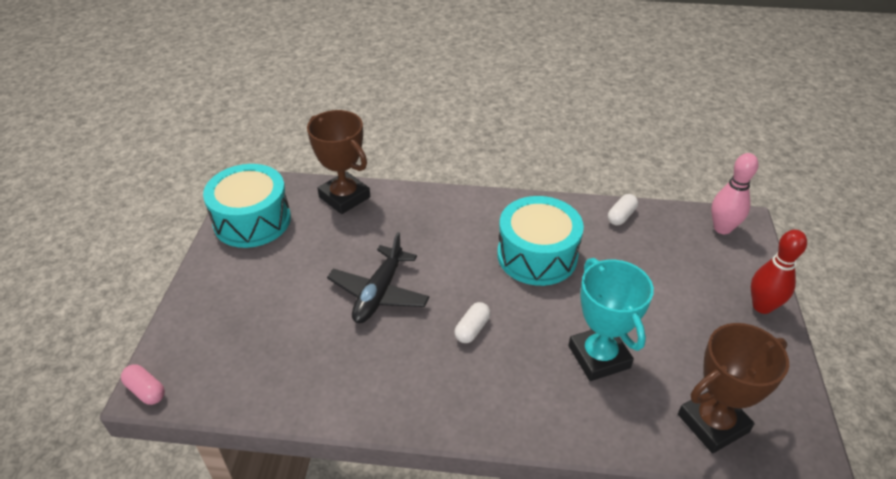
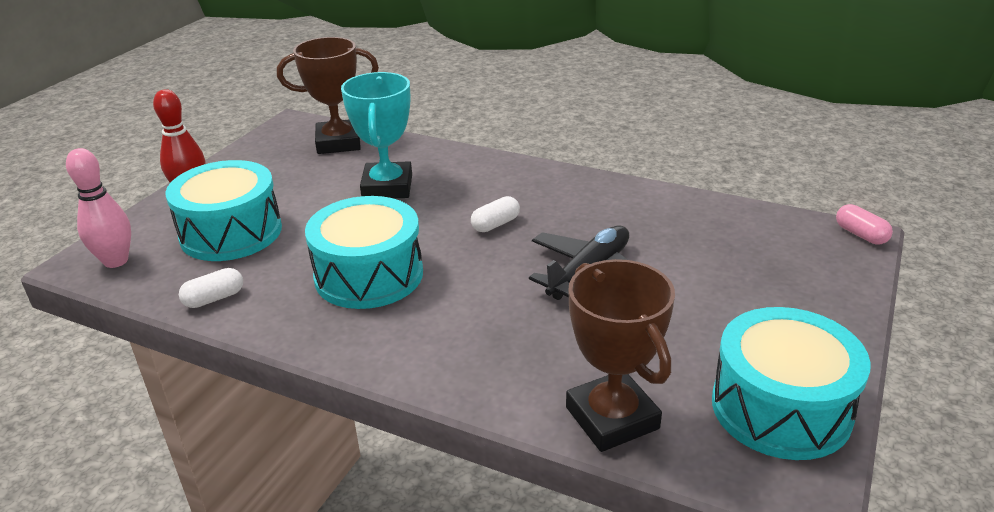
camera: 160 degrees left, 10 degrees down
none -> turquoise drum [165,160,282,261]

